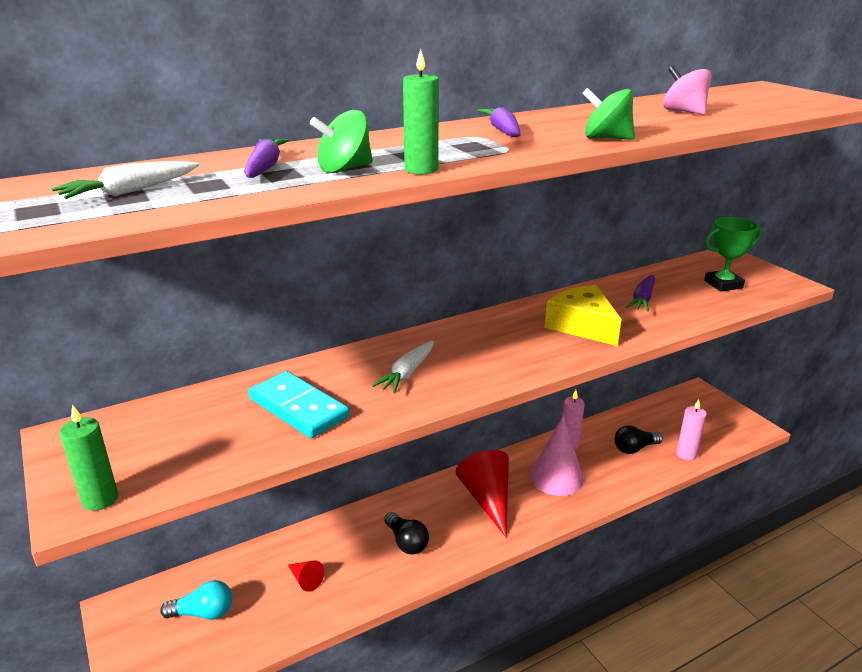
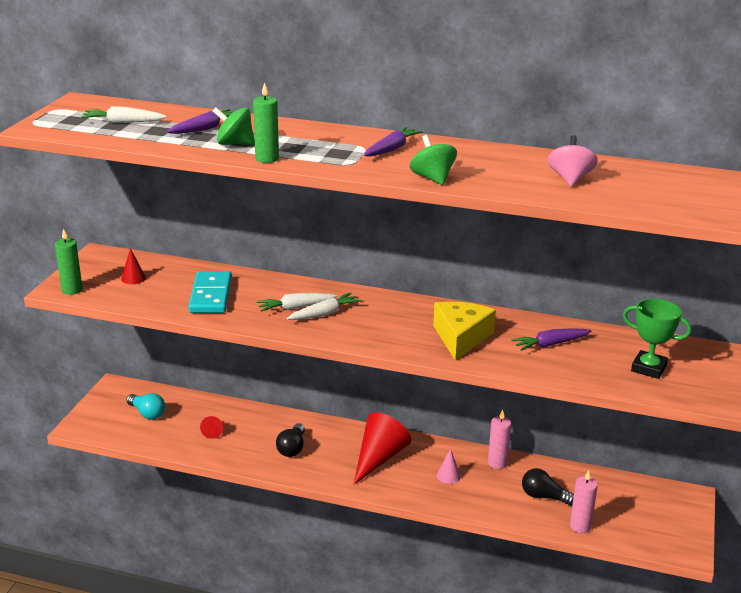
camera: 45 degrees right, 0 degrees up
pink cone [530,415,584,496] -> pink cone [437,448,461,484], size x0.47
none -> red cone [121,248,146,284]
none -> white carrot [287,293,361,320]

